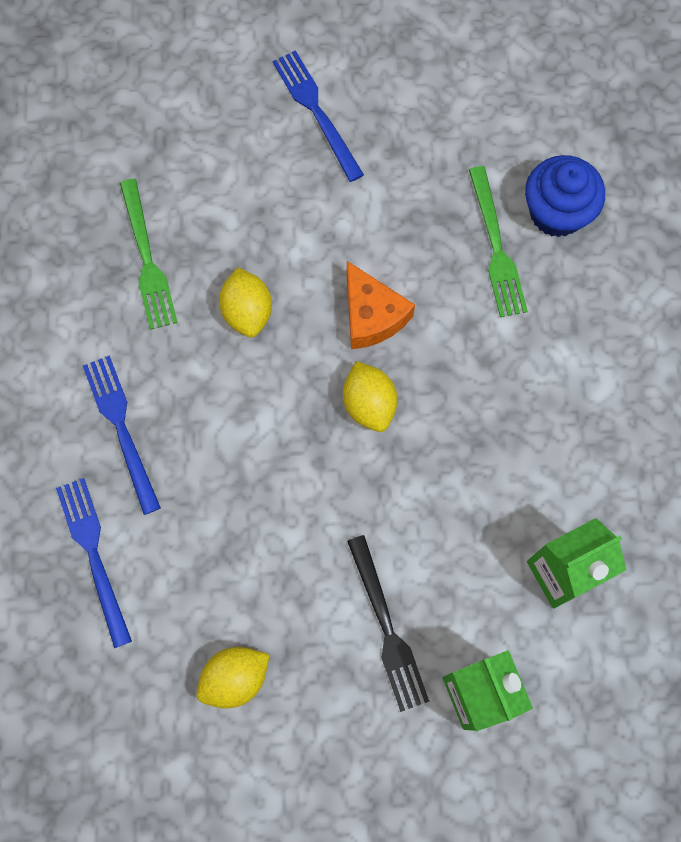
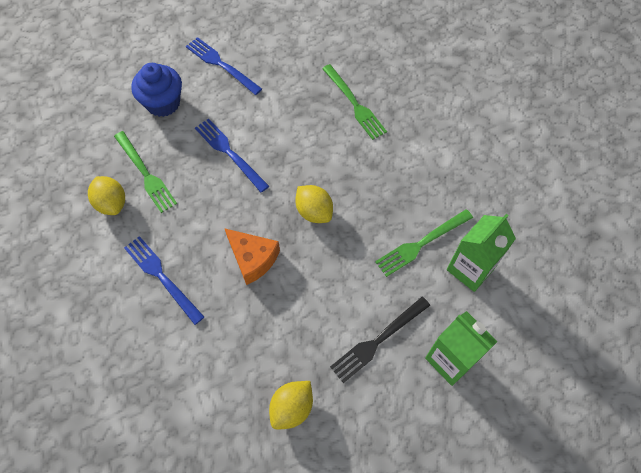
camera: 20 degrees left, 10 degrees down
blue fork [56,478,132,648] -> blue fork moved to [195,119,269,193]
yellow lemon [219,267,272,337] -> yellow lemon moved to [88,176,125,215]
orange cheese [347,261,415,349] -> orange cheese moved to [224,228,280,285]
black fork [347,535,430,712] -> black fork turned 90 degrees clockwise [330,297,430,383]
blue cupcake [525,155,605,237] -> blue cupcake moved to [131,63,182,117]
none -> green fork [375,209,473,277]

